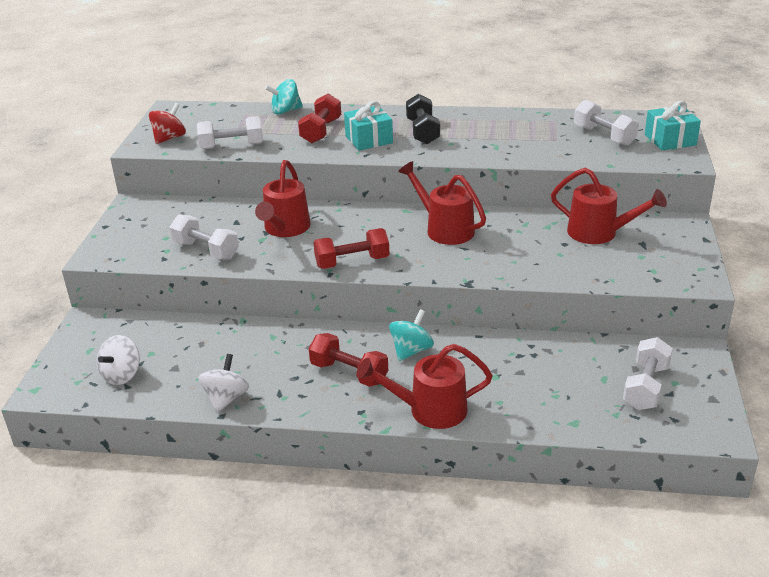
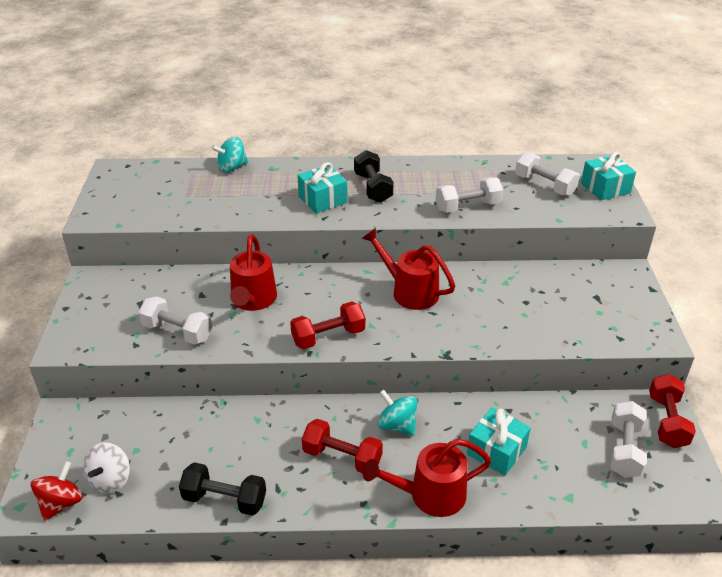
camera: 10 degrees left, 5 degrees up
red spinning top [149,103,186,144] -> red spinning top moved to [31,461,83,521]
white dumbbell [197,116,263,149] -> white dumbbell moved to [436,177,503,213]
white spinning top [198,354,249,413] -> black dumbbell [179,462,266,516]
red dumbbell [298,94,341,143] -> red dumbbell moved to [649,374,696,448]
turquoise spinning top [389,309,434,361] -> turquoise spinning top turned 75 degrees counterclockwise [378,390,417,436]
red watering can [551,168,667,244] -> none
none -> turquoise gift [467,407,531,476]

